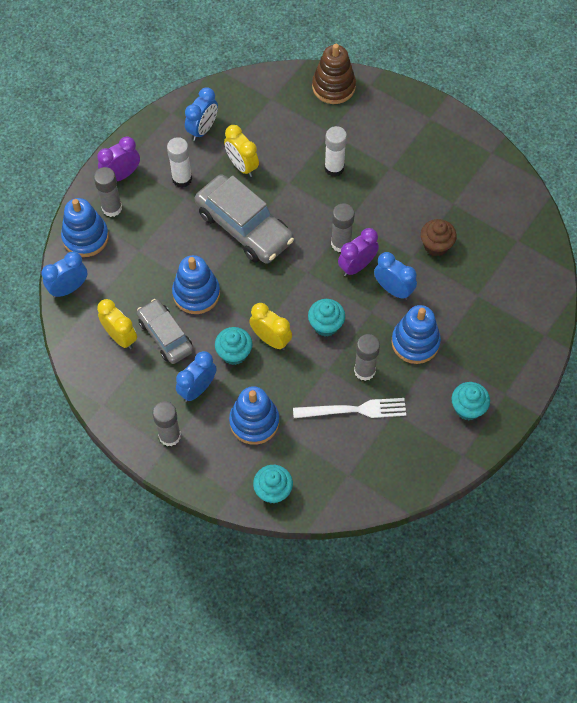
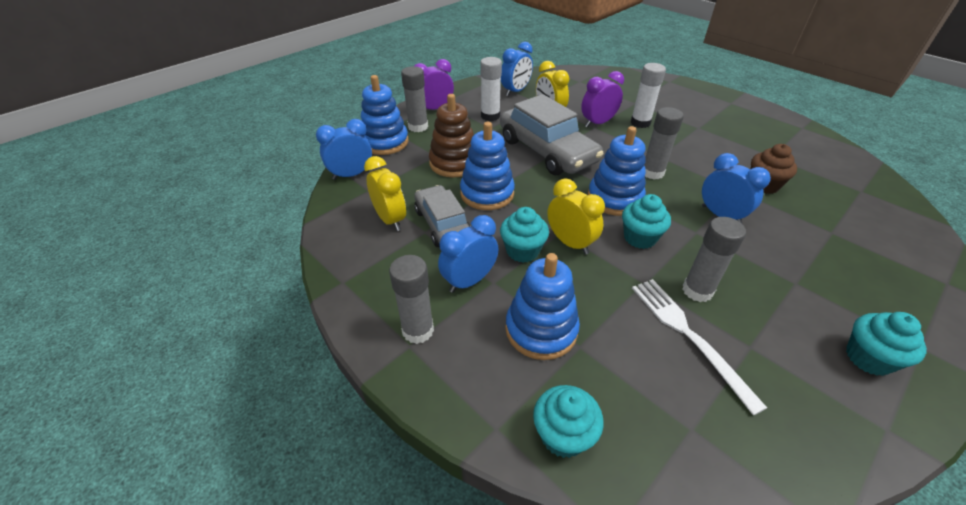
camera: 10 degrees right, 20 degrees down
white fork [293,398,406,418] -> white fork turned 120 degrees counterclockwise [632,279,767,415]
brown stacking toy [312,44,356,104] -> brown stacking toy moved to [429,94,474,177]
purple clock [338,228,379,276] -> purple clock moved to [581,71,624,127]
blue stacking toy [391,305,441,364] -> blue stacking toy moved to [588,126,646,216]

